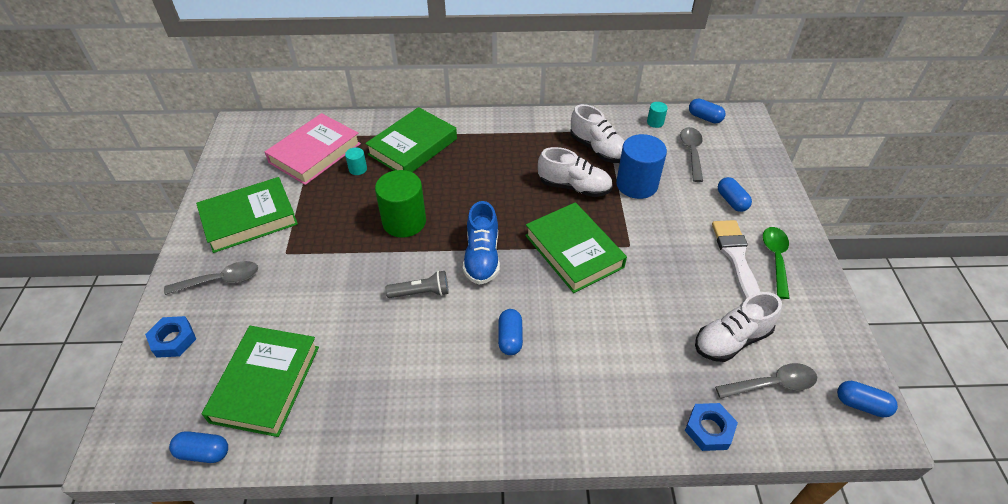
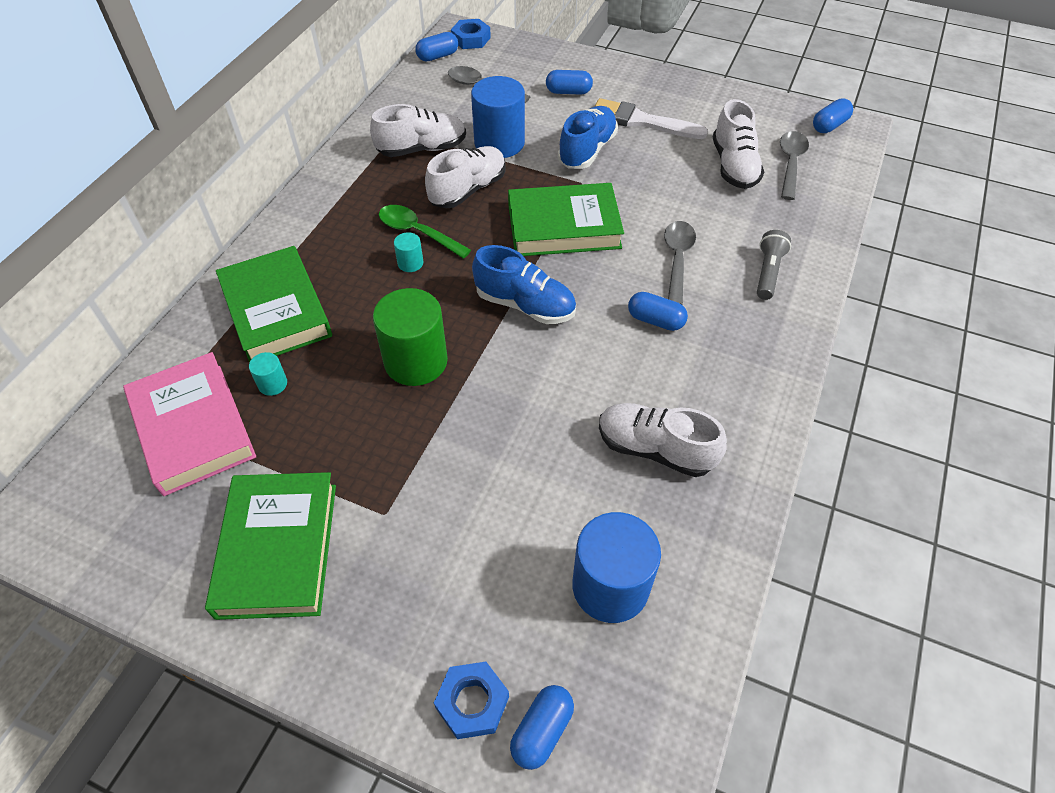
camera: 65 degrees left, 5 degrees up
grey spoon [164,261,258,295] -> grey spoon moved to [664,221,696,305]
blue capsule [169,431,228,463] -> blue capsule moved to [510,685,574,770]
green book [202,326,319,437] -> blue cylinder [572,512,661,623]
grey flashlight [385,271,449,298] -> grey flashlight moved to [757,230,791,300]
turquoise cylinder [647,102,668,128] -> turquoise cylinder moved to [394,232,423,272]
blue nut [685,403,738,451] -> blue nut moved to [451,19,491,49]
green spoon [763,227,790,299] -> green spoon moved to [379,205,471,259]
none -> blue shoe [558,106,618,169]
none -> white shoe [599,403,727,477]

